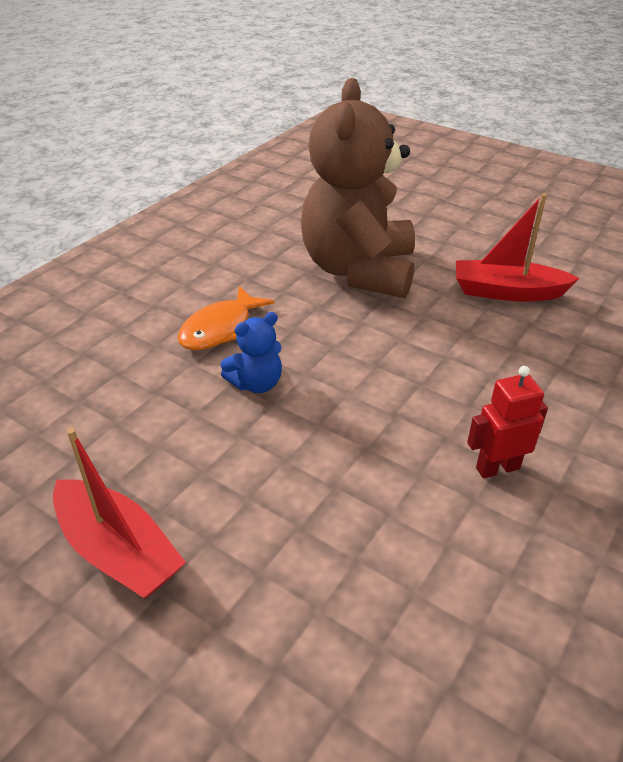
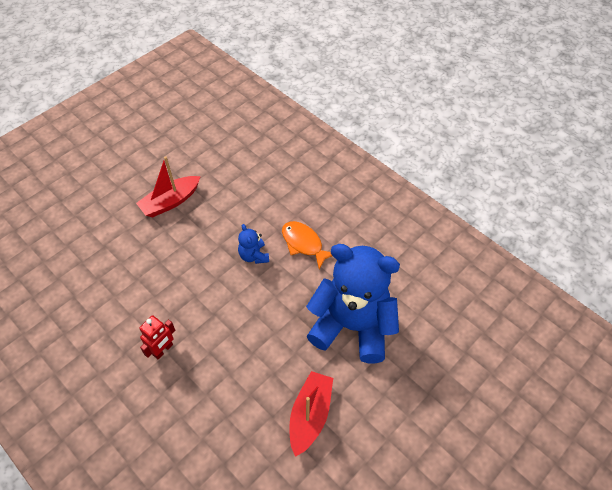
camera: 100 degrees right, 15 degrees up
brown teddy bear [301,78,415,298] -> blue teddy bear [306,244,400,364]
red robot [467,366,548,479] -> red robot turned 45 degrees clockwise [139,315,175,359]

